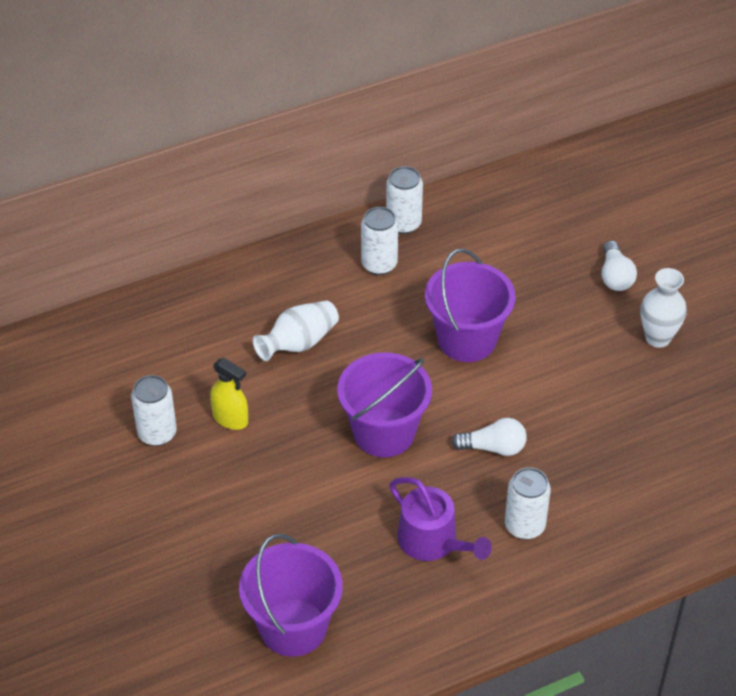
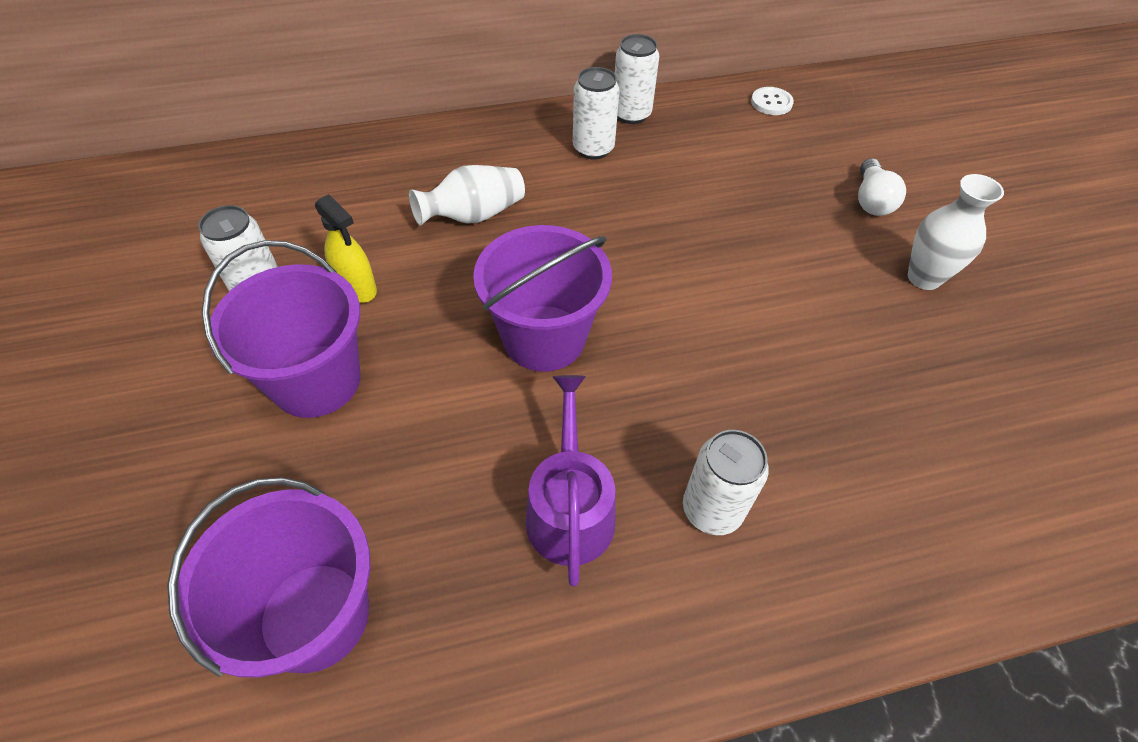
camera: 10 degrees right, 5 degrees up
purple watering can [389,477,492,561] -> purple watering can turned 150 degrees counterclockwise [526,375,615,587]
purple bucket [425,248,516,362] -> purple bucket moved to [202,240,360,418]
white light bulb [451,418,527,456] -> none
none -> white button [751,87,794,115]

